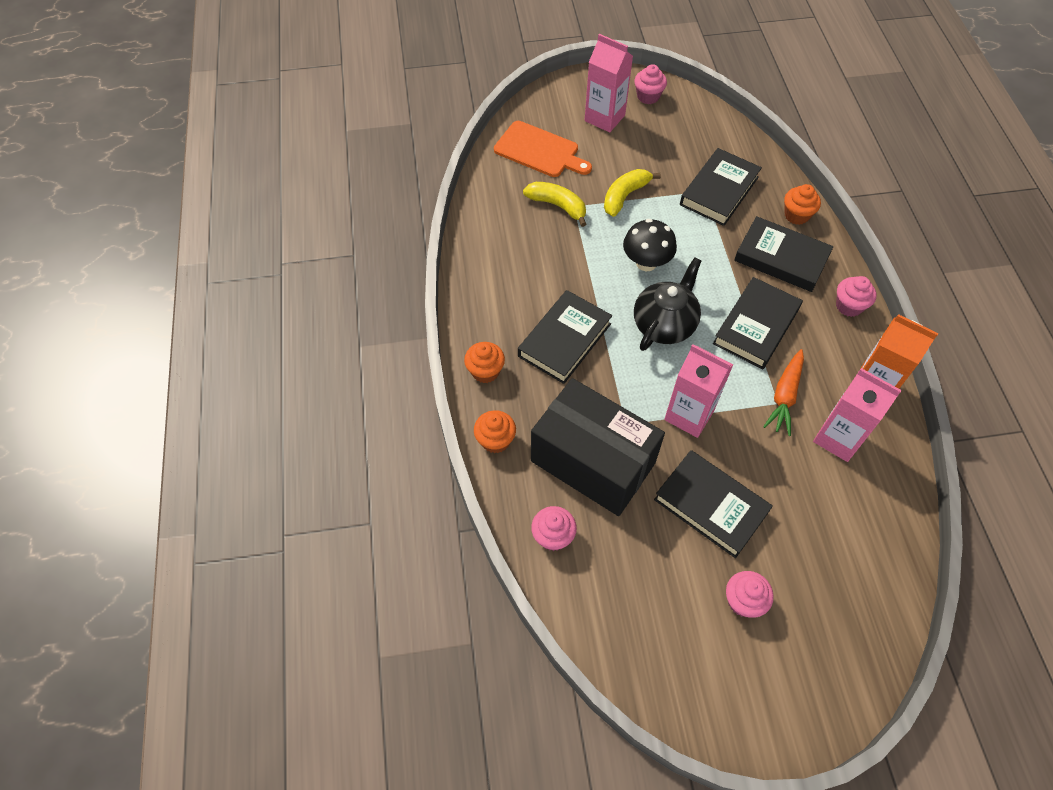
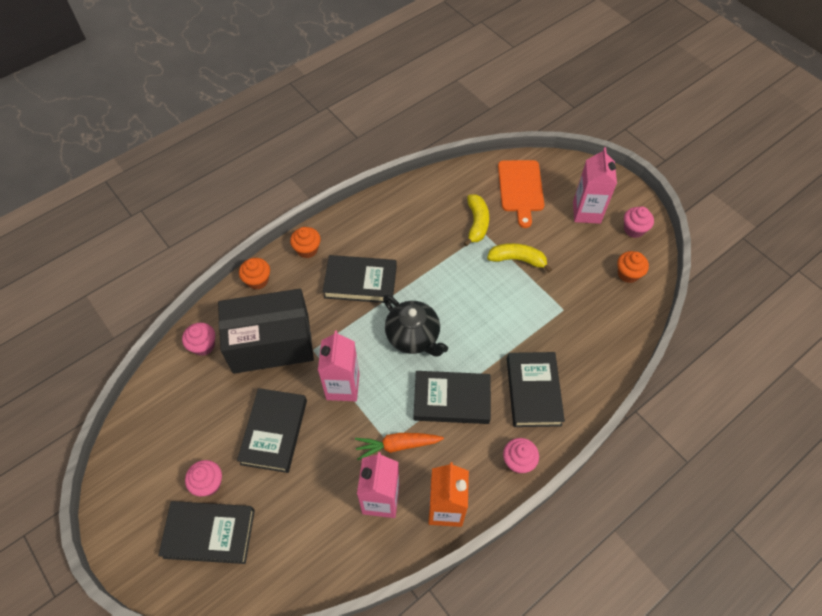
camera: 60 degrees right, 0 degrees up
black box [531,378,665,516] -> black box turned 75 degrees clockwise [218,289,314,374]
black mushroom [623,219,677,271] -> none
black teapot [634,257,702,351] -> black teapot turned 45 degrees clockwise [383,295,448,356]
black book [680,148,762,226] -> black book moved to [158,501,255,564]
orange cupcake [784,184,821,225] -> orange cupcake moved to [617,251,649,283]

